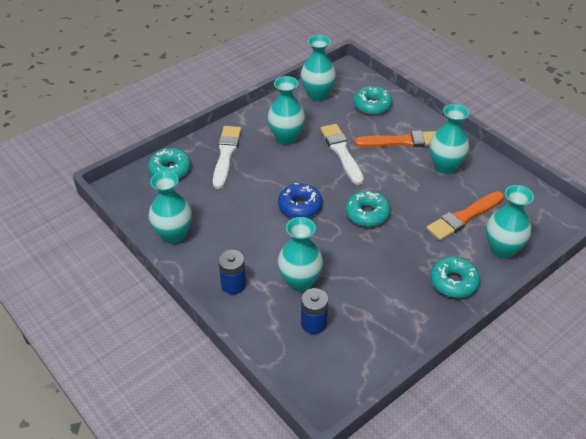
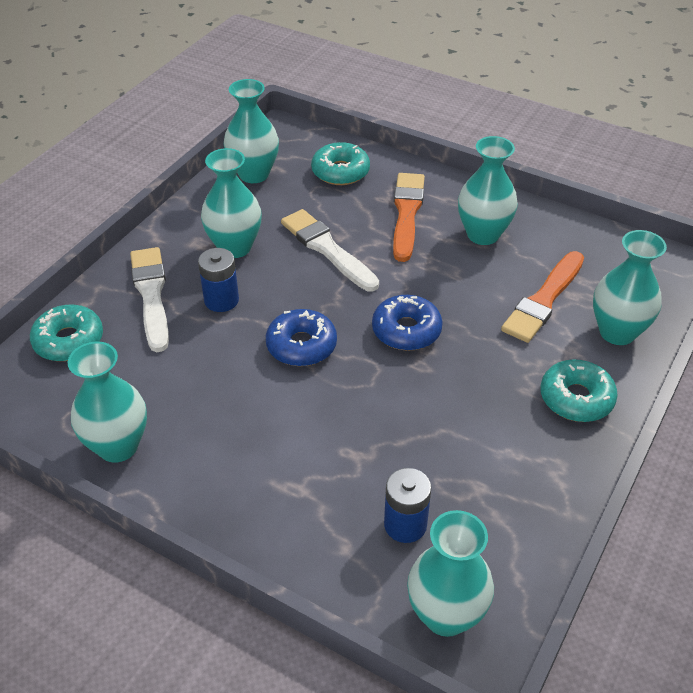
camera: 20 degrees left, 0 degrees up
blue battery [218,250,246,294] -> blue battery moved to [198,248,239,312]
turquoise vase [278,217,323,292] -> turquoise vase moved to [407,510,494,637]
turquoise donut [346,191,391,227] -> blue donut [372,295,443,351]
orange brush [354,130,437,147] -> orange brush turned 60 degrees counterclockwise [393,173,425,262]

